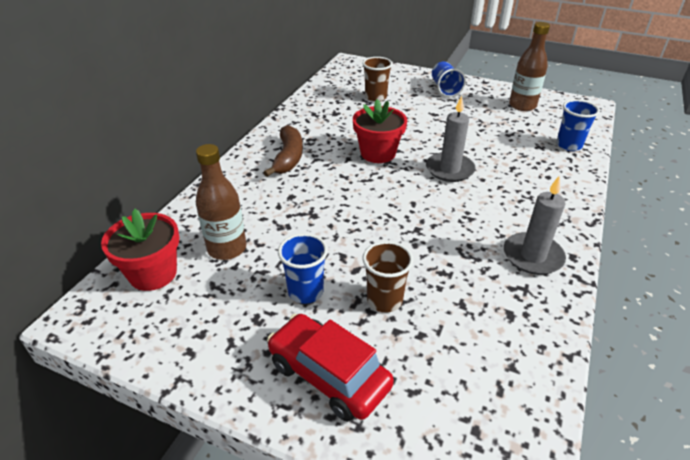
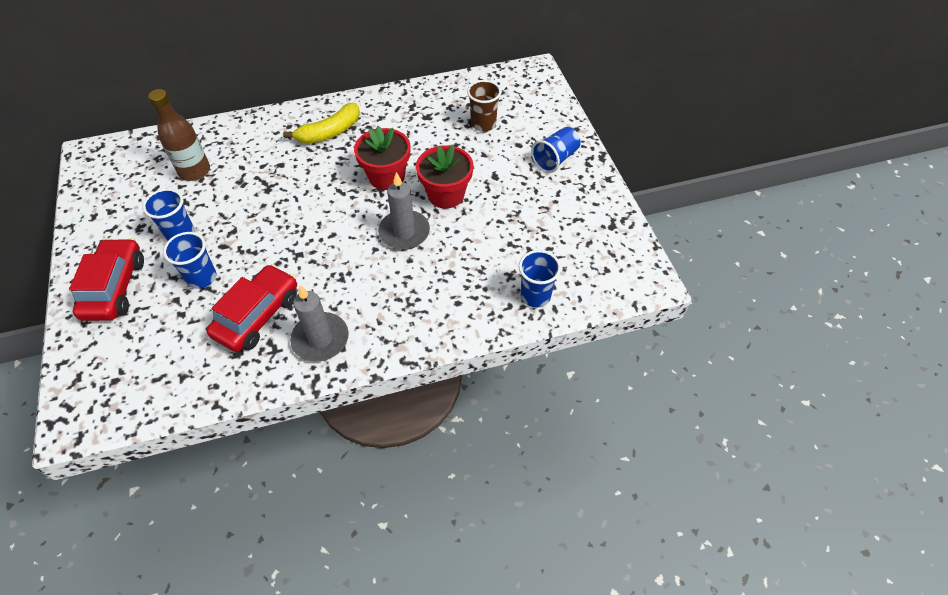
camera: 50 degrees right, 15 degrees up
red flower pot [101,209,179,291] -> red flower pot moved to [416,145,473,208]
brown banana [264,125,303,177] -> yellow banana [283,103,360,144]
brown cup [363,241,414,312] -> blue cup [163,232,216,289]
brown bottle [509,22,550,111] -> none
none -> red car [206,264,297,352]

